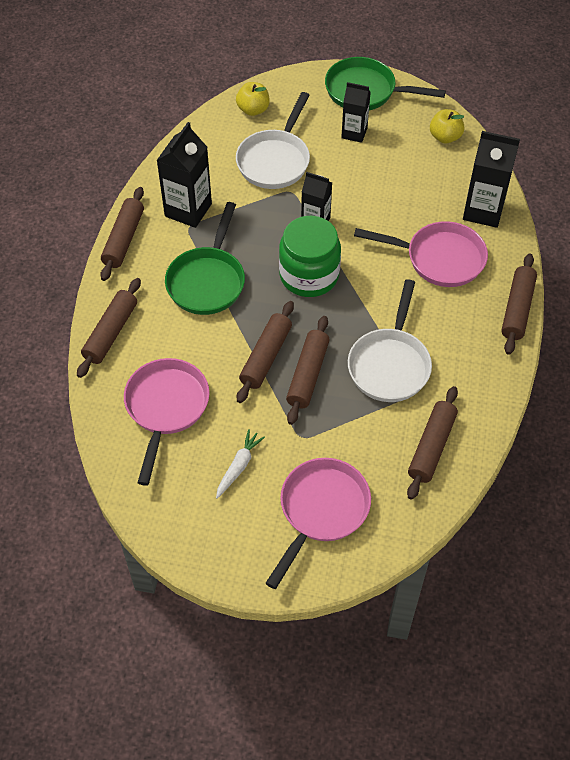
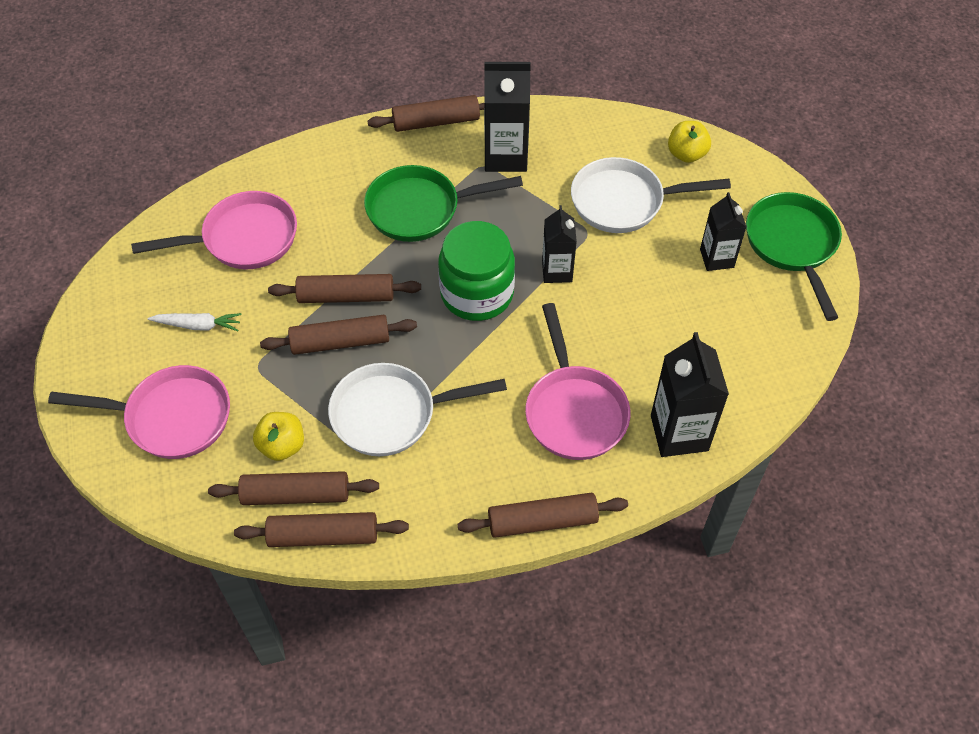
camera: 65 degrees right, 0 degrees up
brown rolling pin [77,278,141,378] -> brown rolling pin moved to [234,512,409,547]
yellow apple [430,109,465,143] -> yellow apple moved to [253,412,304,461]

